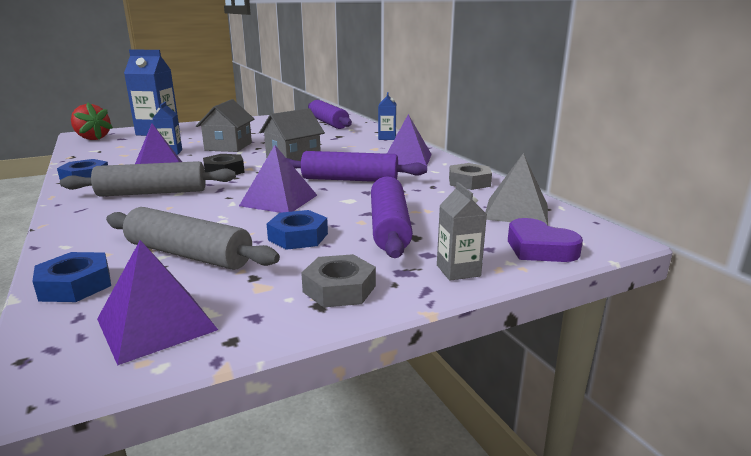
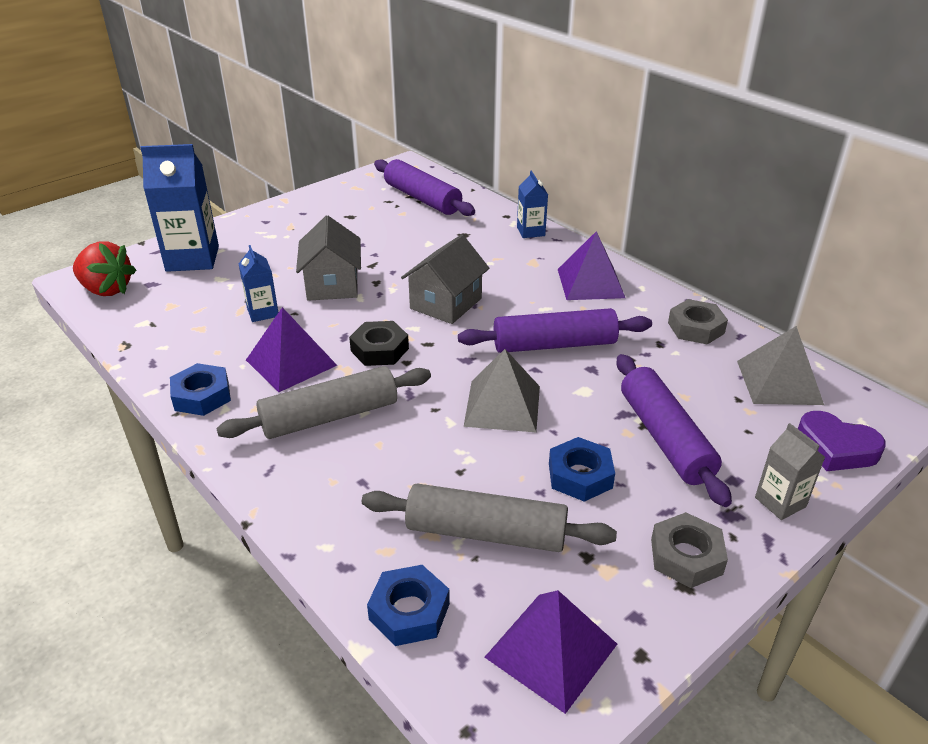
camera: 15 degrees left, 15 degrees up
purple pyramid [239,145,317,213] -> grey pyramid [464,349,540,432]

